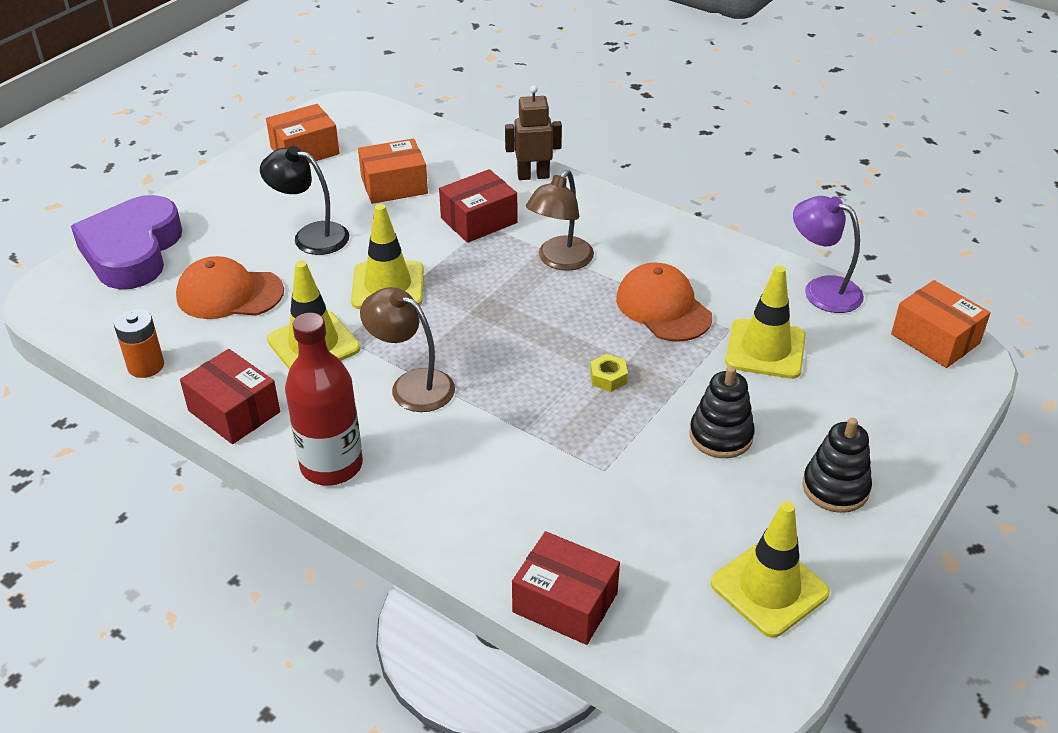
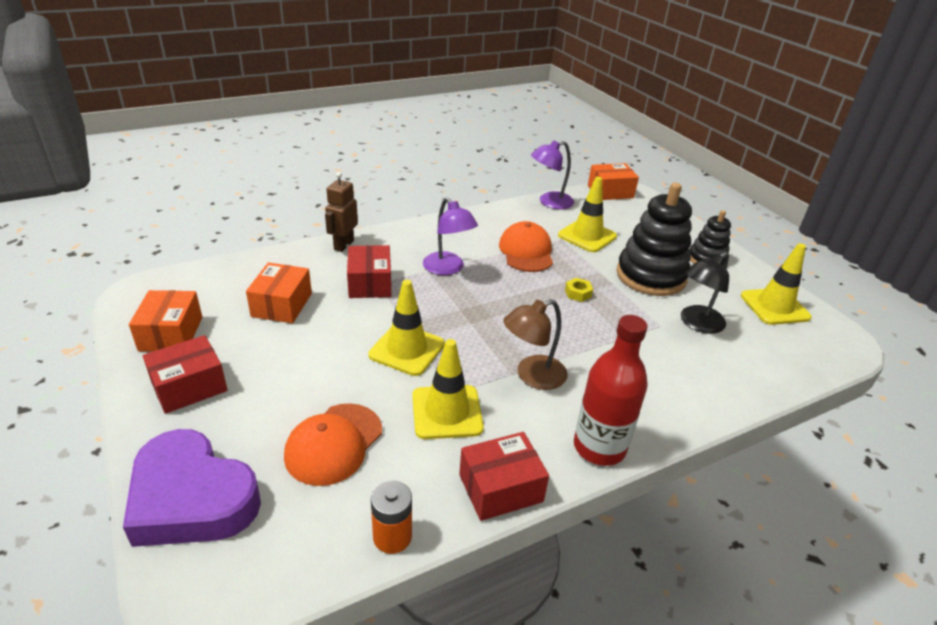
camera: 65 degrees left, 5 degrees down
black lamp [260,146,349,255] -> black lamp moved to [681,252,729,334]
red box [512,531,620,645] -> red box moved to [143,335,228,414]
brown lamp [526,170,594,271] -> purple lamp [423,198,478,275]
orange cap [616,263,712,342] -> orange cap turned 90 degrees clockwise [499,221,553,272]
black stacking toy [689,366,755,458] -> black stacking toy [617,183,692,296], size x1.76

